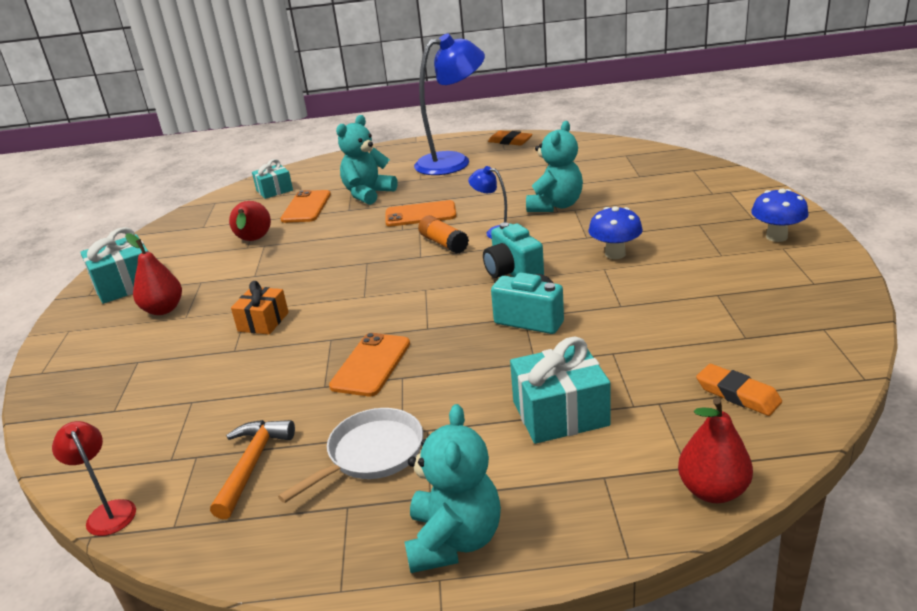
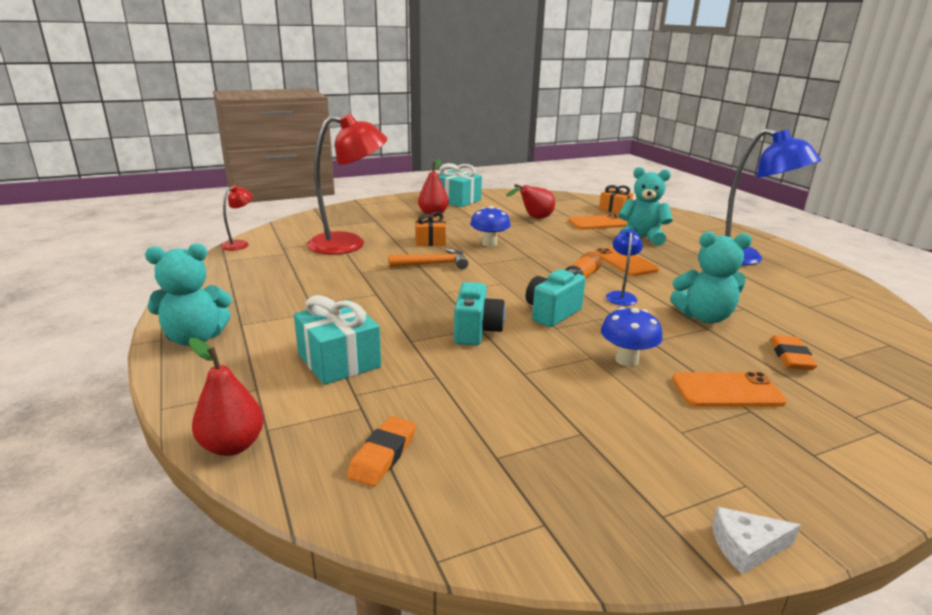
camera: 65 degrees right, 5 degrees down
orange hammer [210,420,295,519] -> orange hammer moved to [389,248,468,270]
turquoise gift [252,159,293,199] -> orange gift [599,185,633,214]
white pan [278,408,423,503] -> none
orange phone [329,333,410,396] -> orange phone moved to [672,372,787,407]
orange eraser [488,131,533,146] -> orange eraser moved to [770,335,818,370]
blue mushroom [751,189,809,242] -> blue mushroom moved to [470,206,511,247]
none -> red lamp [307,114,387,254]
none -> white cheese [712,507,801,574]

